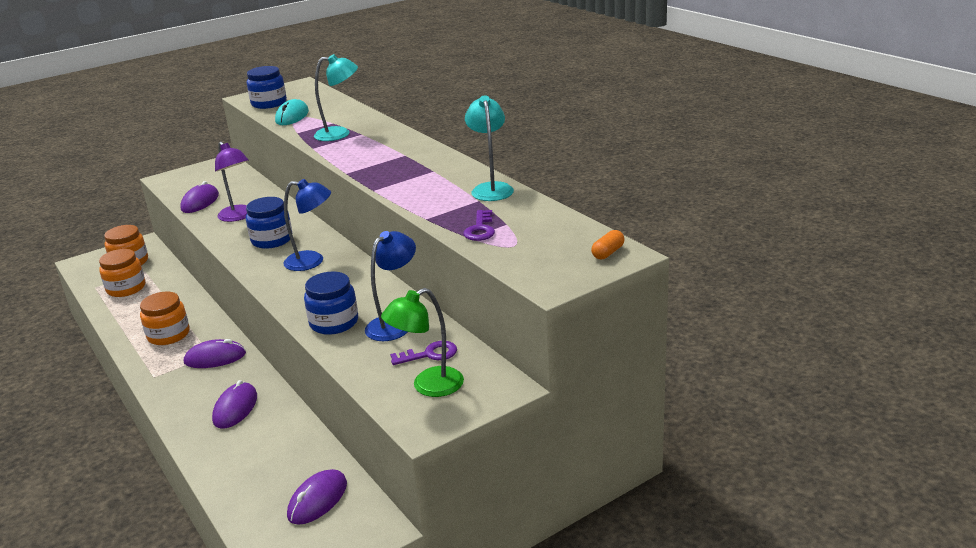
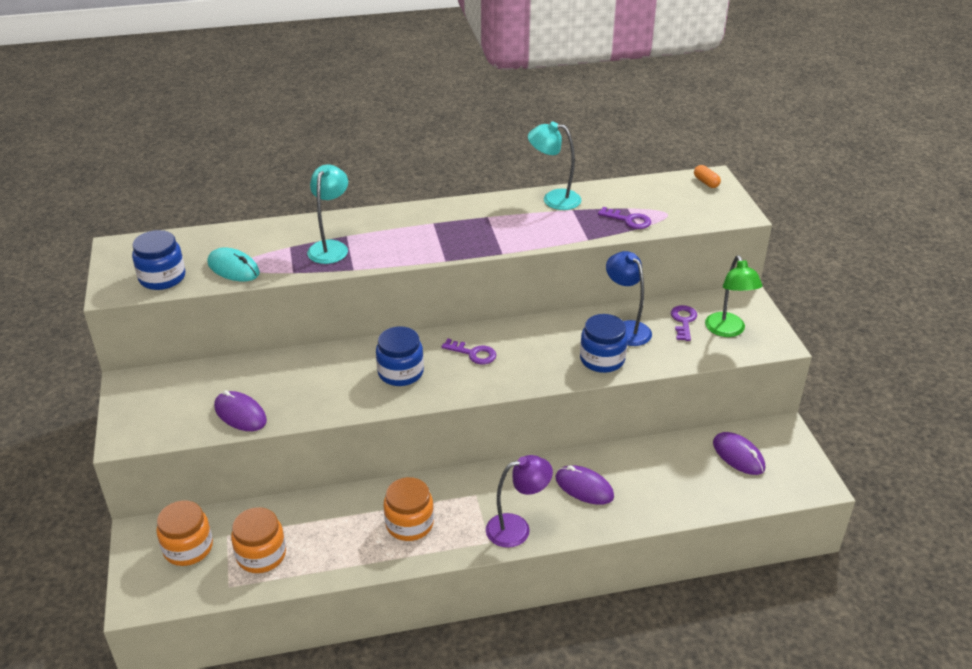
camera: 70 degrees left, 10 degrees up
purple mouse [184,339,246,368] -> none
purple lamp [215,142,249,222] -> purple lamp moved to [486,455,553,548]
blue lamp [283,179,331,271] -> purple key [441,338,496,364]

